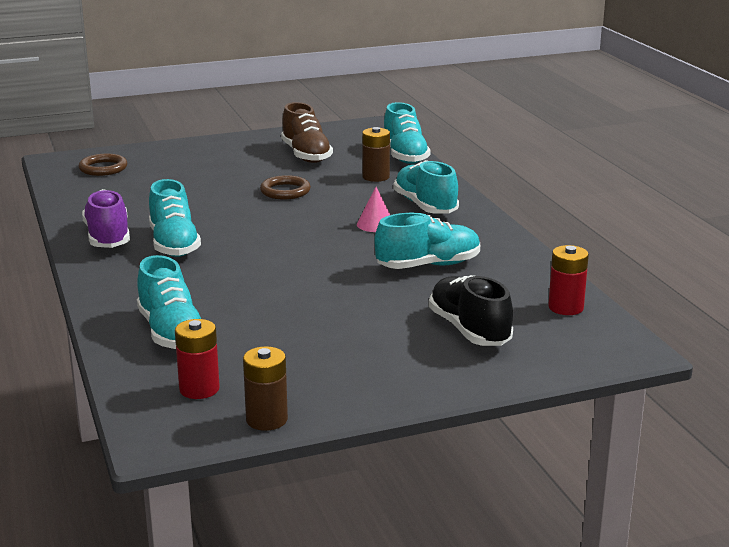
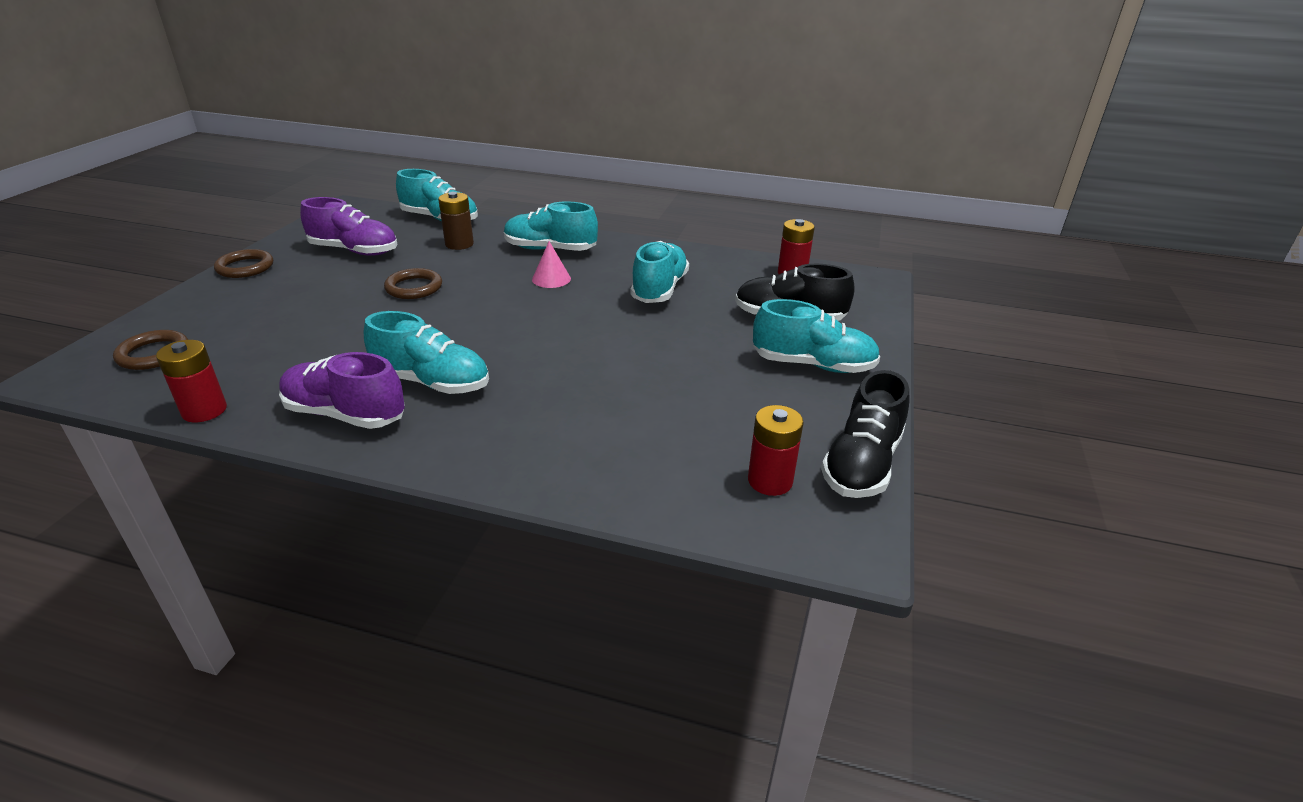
camera: 55 degrees left, 10 degrees up
turquoise shoe [137,255,201,349] -> turquoise shoe moved to [753,299,880,373]
brown battery [243,346,288,431] -> black shoe [821,370,909,498]
brown shoe [281,102,333,163] -> purple shoe [300,197,398,256]
none -> red battery [156,340,227,422]
none -> brown ring [214,249,273,278]

